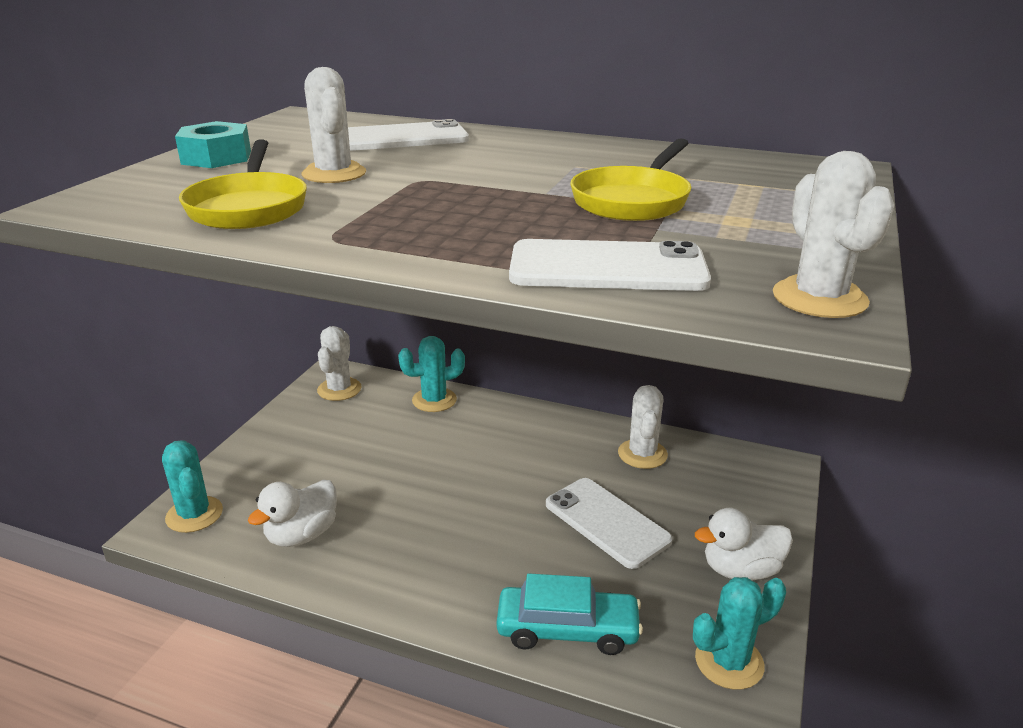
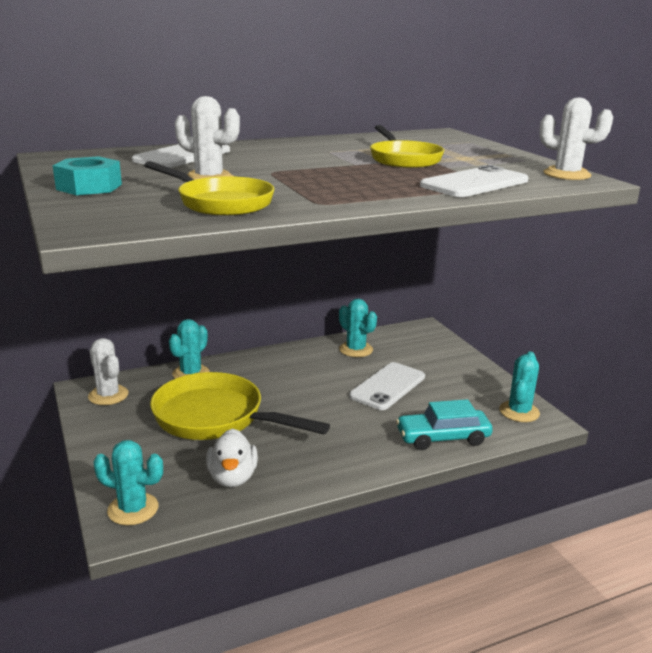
camera: 45 degrees left, 5 degrees down
turquoise car [497,573,643,655] -> turquoise car turned 150 degrees counterclockwise [396,399,493,450]
white phone [546,478,673,569] -> white phone turned 60 degrees counterclockwise [349,362,425,410]
white cactus [618,385,668,469] -> turquoise cactus [339,299,377,357]
white duck [695,508,793,580] -> none
none -> yellow pan [150,372,330,440]

